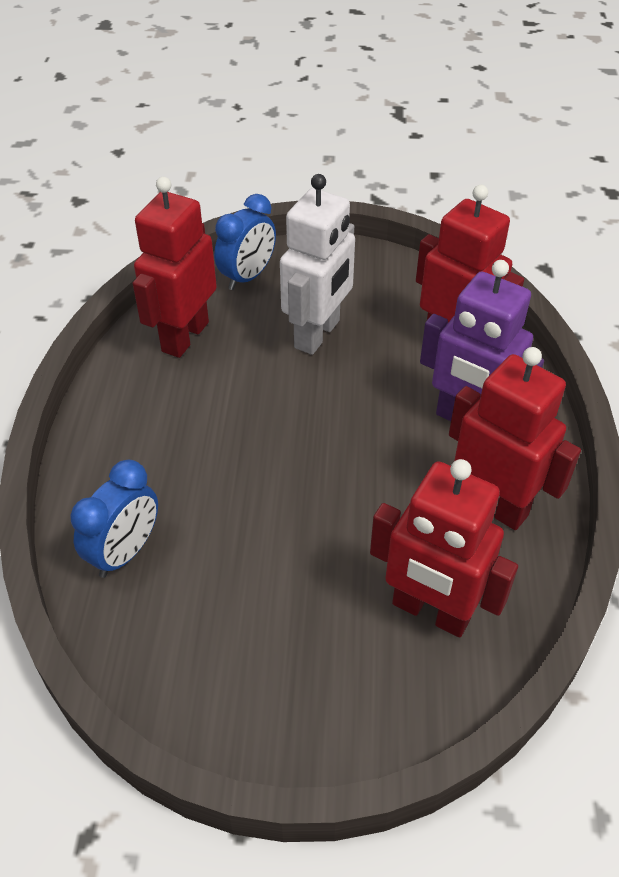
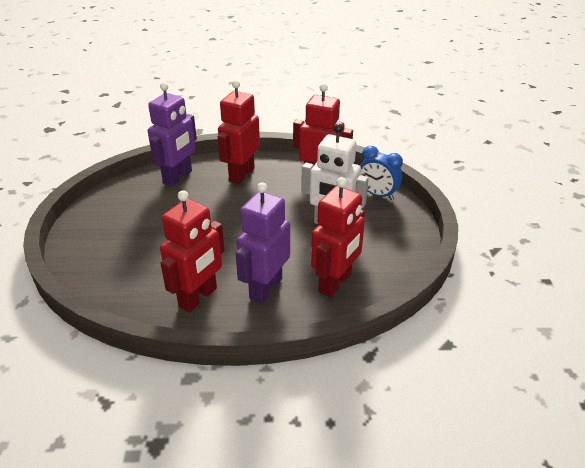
camera: 85 degrees right, 10 degrees down
blue clock [71,460,158,578] -> purple robot [148,82,197,187]
red robot [370,459,518,638] -> red robot moved to [218,80,260,184]

